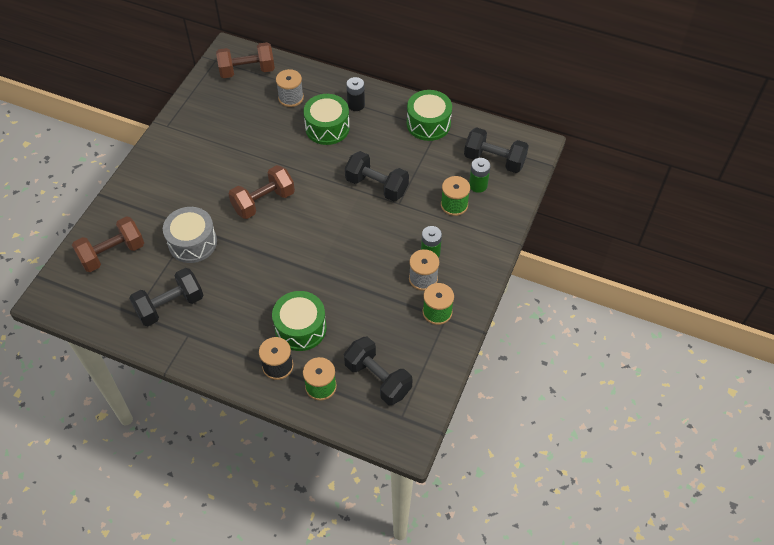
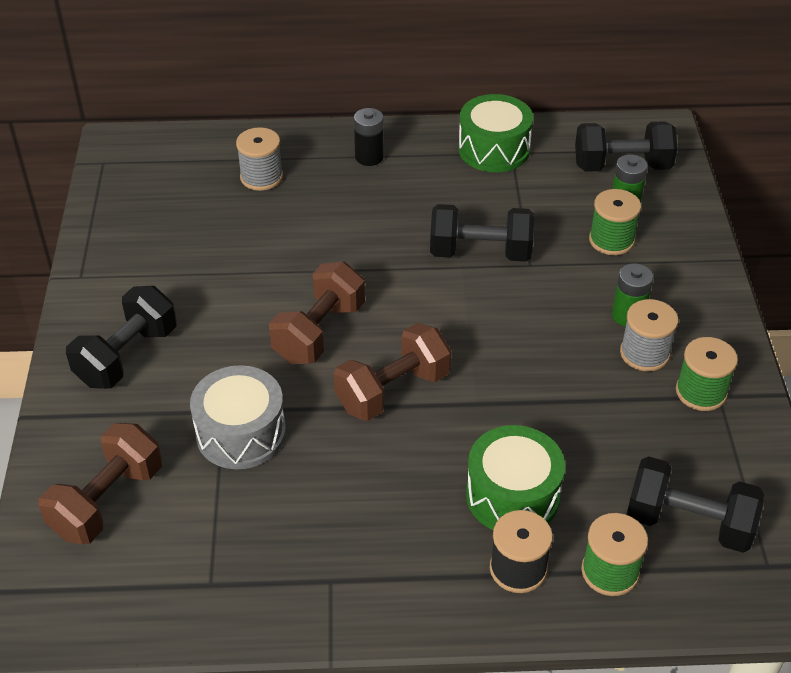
camera: 25 degrees left, 10 degrees down
black dumbbell [129,268,203,326] -> black dumbbell moved to [66,286,177,389]
brown dumbbell [216,42,275,78] -> brown dumbbell moved to [334,323,452,421]
green drum [303,94,350,145] -> none

